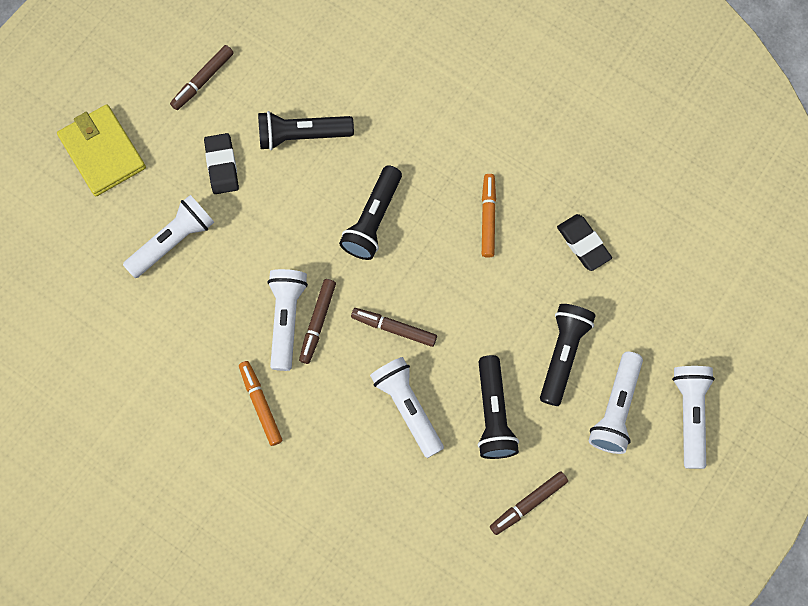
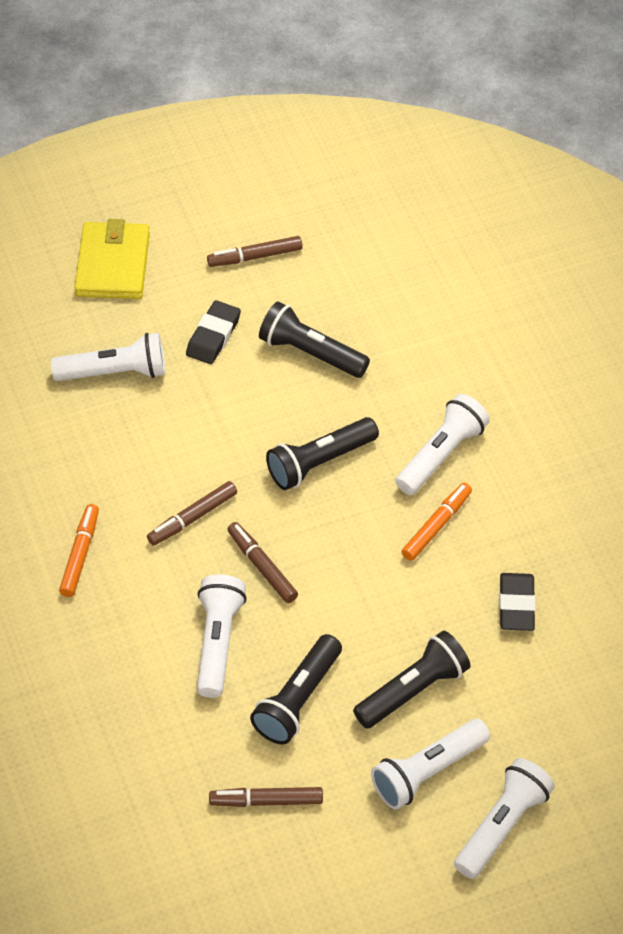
camera: 35 degrees right, 20 degrees down
white flashlight [268,269,308,371] -> white flashlight moved to [396,394,490,495]

